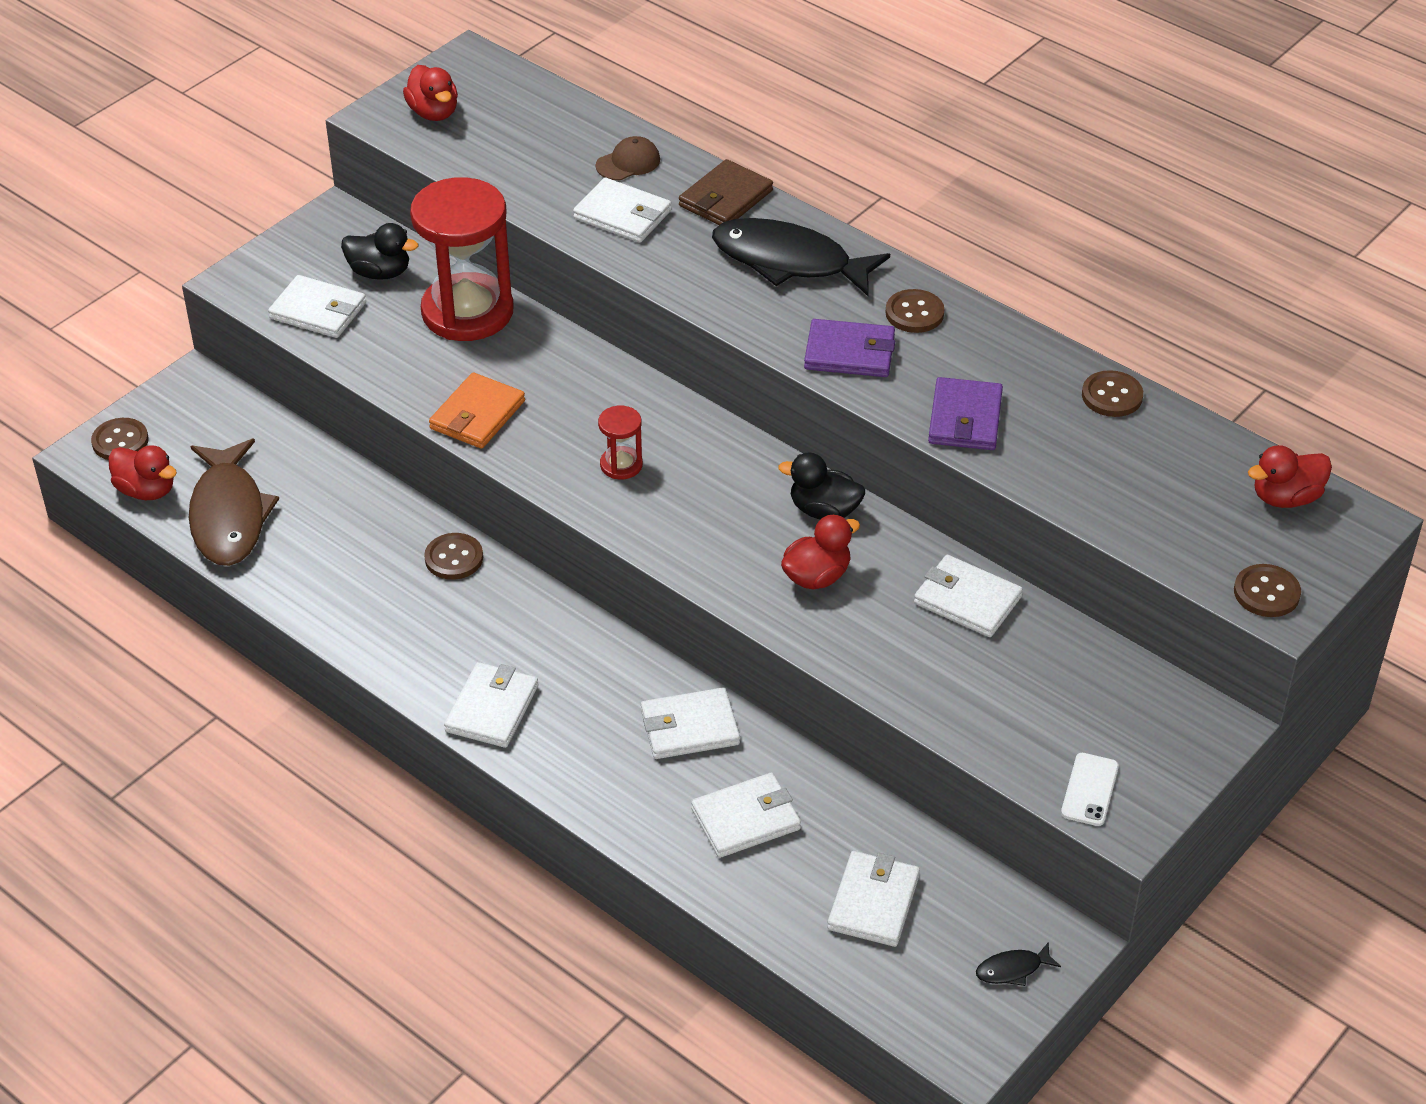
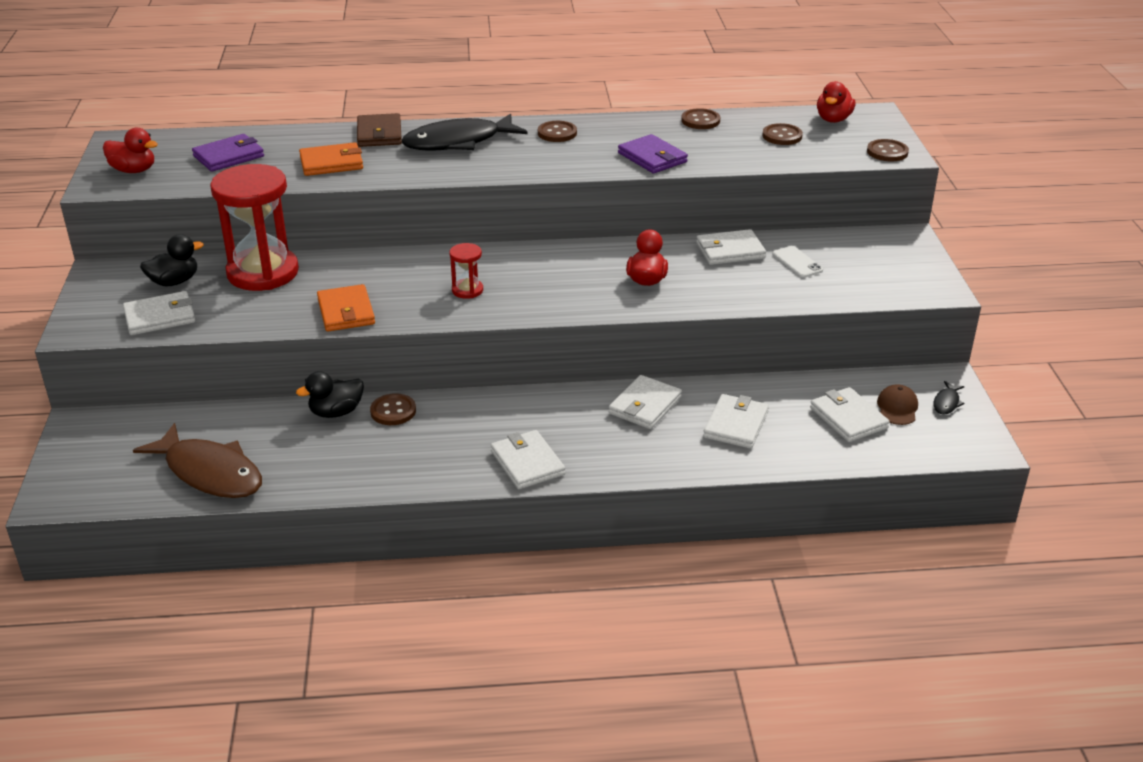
camera: 45 degrees left, 10 degrees down
brown button [91,418,148,460] -> brown button moved to [762,123,803,145]
red duck [108,445,177,500] -> none
white wallet [573,178,671,243] -> orange wallet [299,142,363,176]
brown cap [596,136,660,180] -> brown cap moved to [877,385,918,425]
black duck [778,453,865,520] -> black duck moved to [296,371,364,418]
purple wallet [804,319,895,377] -> purple wallet moved to [192,134,264,172]
white phone [1061,753,1119,826] -> white phone moved to [772,246,823,278]

